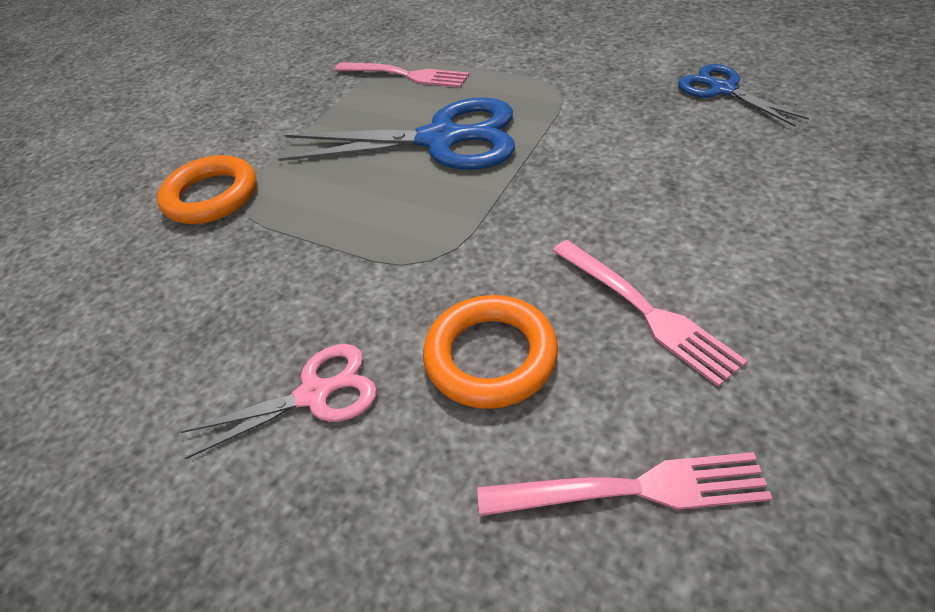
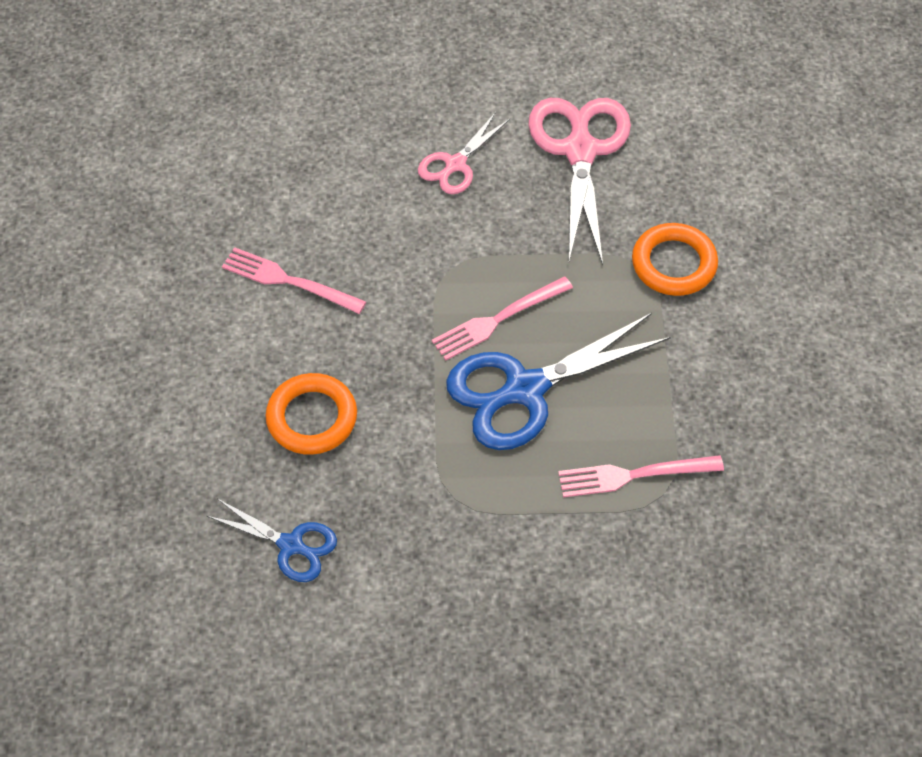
camera: 145 degrees right, 10 degrees up
orange ring [423,295,558,409] -> orange ring moved to [265,373,357,455]
pink fork [478,452,773,516] -> pink fork moved to [432,276,573,360]
none -> pink scissors [528,98,631,265]

